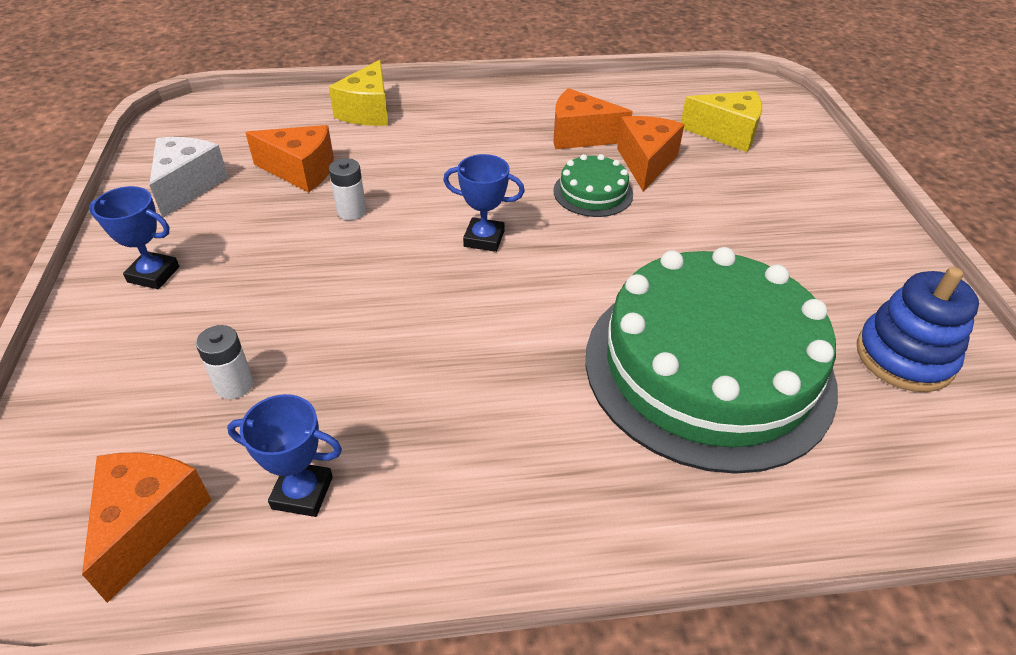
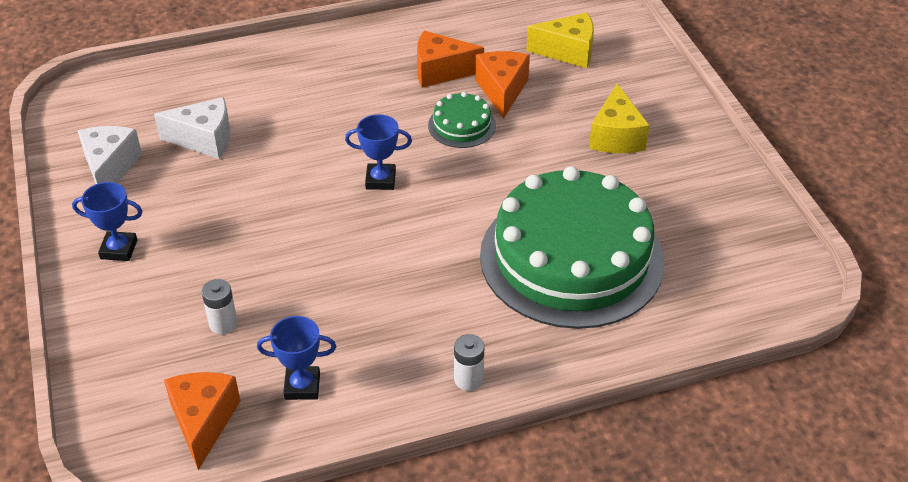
camera: 10 degrees left, 0 degrees up
orange cheese [245,125,334,192] -> white cheese [154,97,230,159]
yellow cheese [329,60,389,126] -> yellow cheese moved to [589,84,650,153]
white battery [329,158,367,220] -> white battery moved to [454,334,485,391]
blue stacking toy [857,267,979,392] -> none

